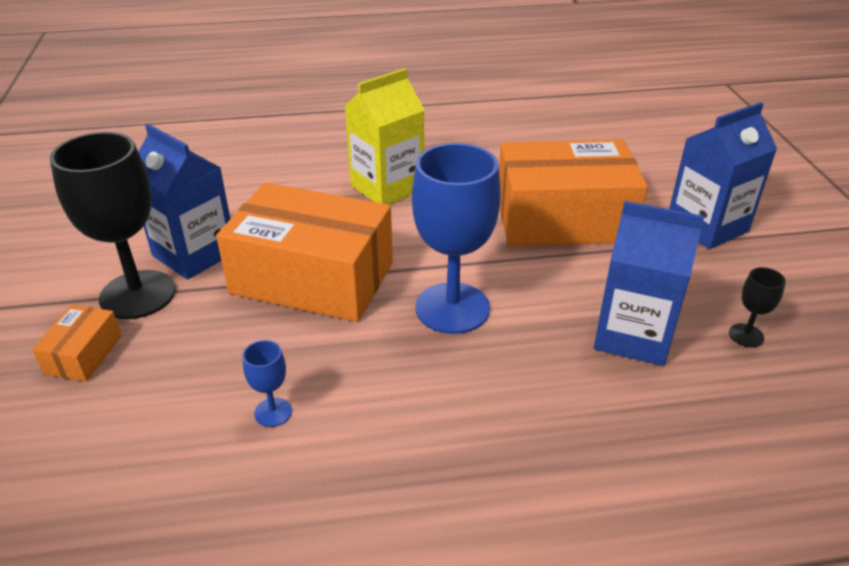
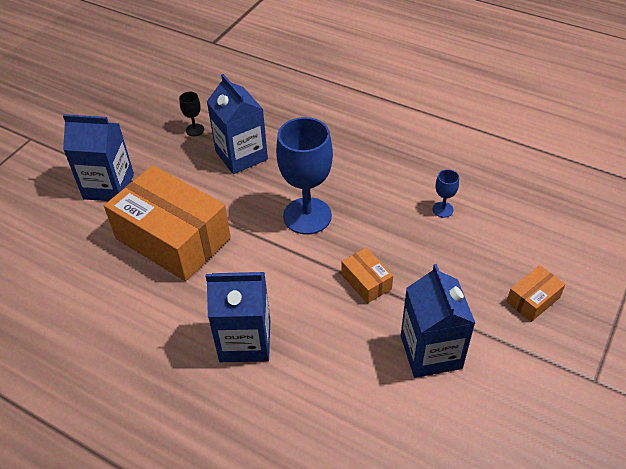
camera: 140 degrees left, 10 degrees up
black goblet [50,132,175,319] -> none
orange box [216,183,393,322] -> orange box [341,247,393,304], size x0.43
yellow carton [345,68,424,205] -> blue carton [206,272,270,362]

